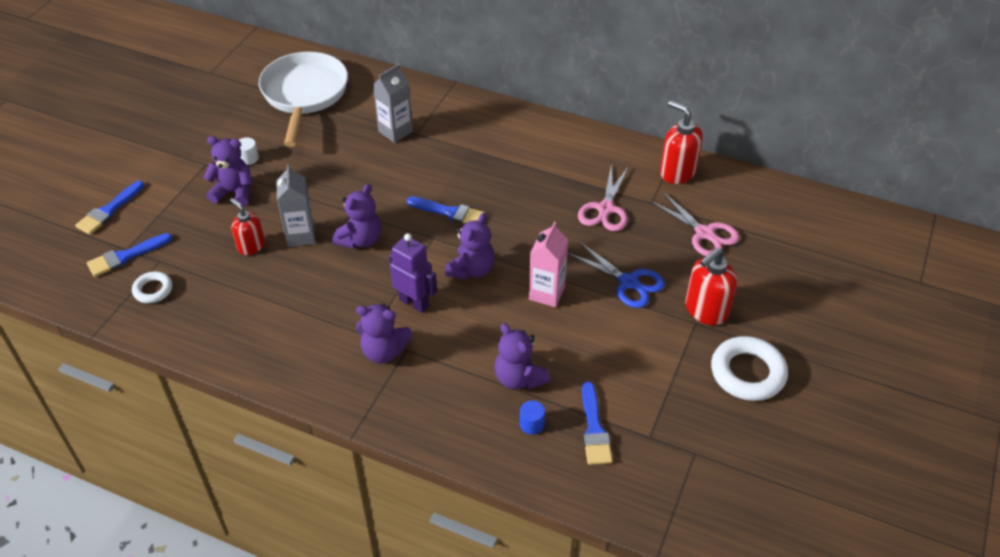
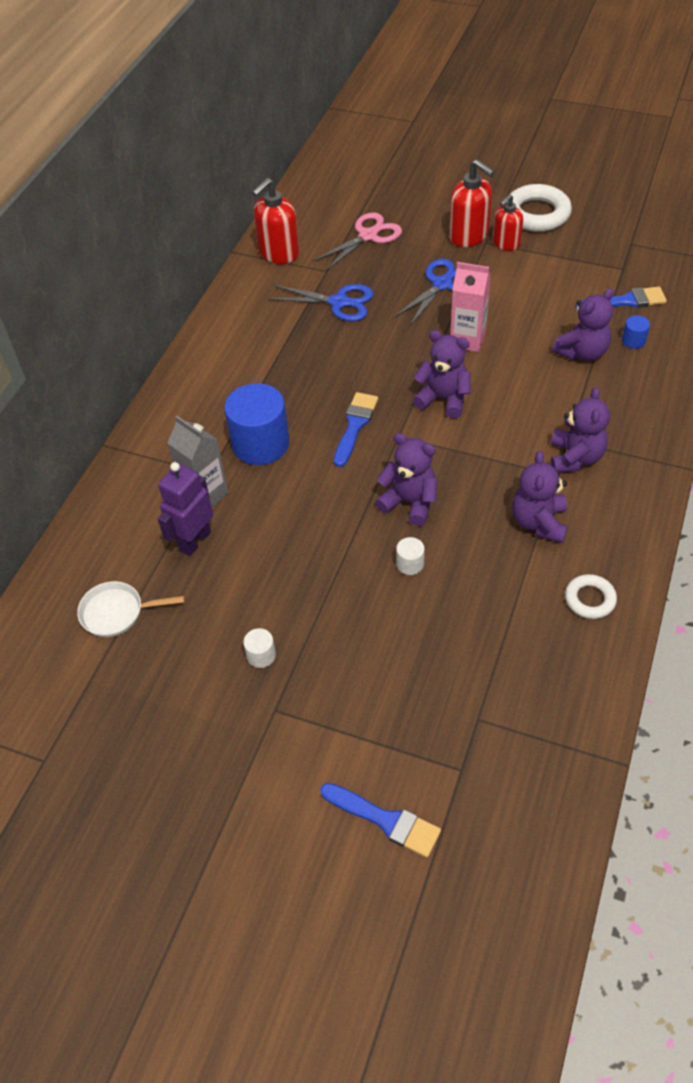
camera: 90 degrees left, 5 degrees up
blue brush [87,233,172,277] -> none
white ring [132,271,172,303] -> white ring moved to [565,574,617,619]
purple teddy bear [203,136,252,206] -> purple teddy bear moved to [512,451,568,543]
red soap dispenser [230,198,265,255] -> red soap dispenser moved to [493,194,523,251]
white pan [259,52,348,147] -> white pan [77,581,185,637], size x0.47
grey carton [276,164,315,247] -> white cylinder [396,537,425,575]
purple robot [389,233,437,313] -> purple robot moved to [158,462,213,556]
pink scissors [578,165,629,231] -> blue scissors [268,284,374,321]
none -> blue cylinder [224,383,289,465]

